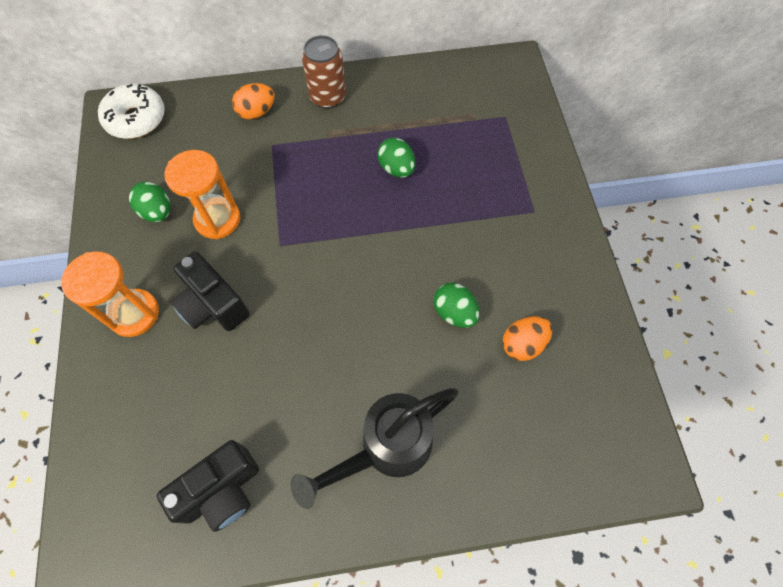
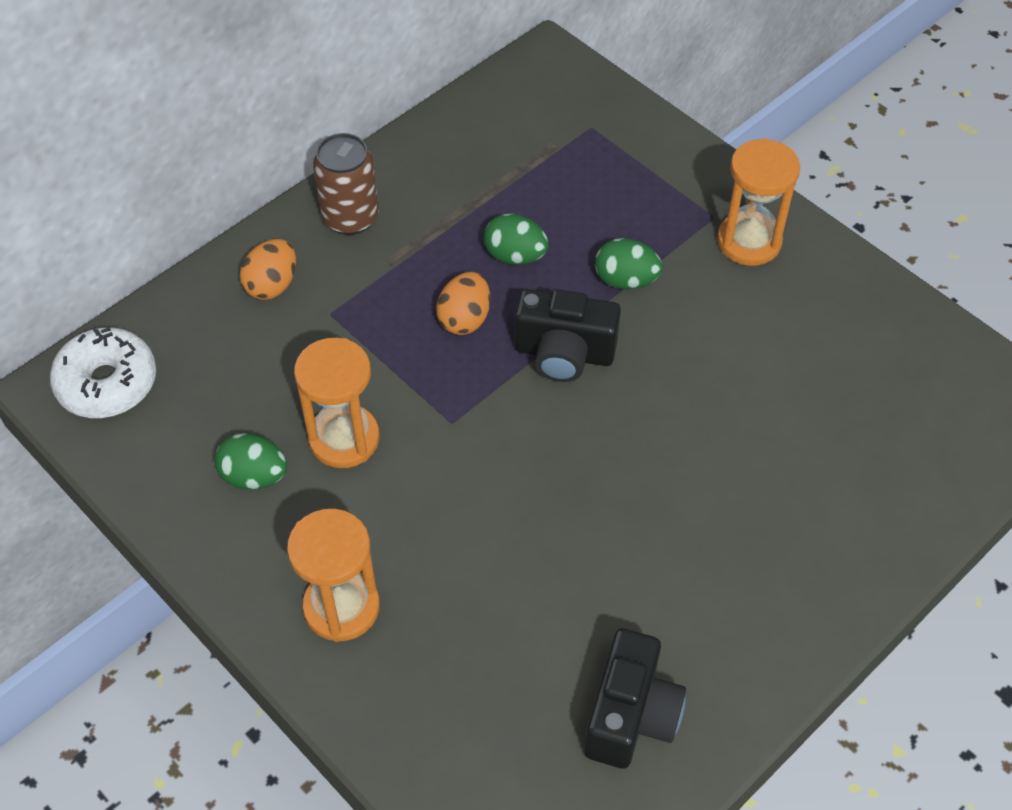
camera: 35 degrees left, 10 degrees down
black camera [171,251,250,331] -> black camera moved to [514,289,621,382]
black watering can [291,388,459,509] -> none
green egg [434,283,480,328] -> green egg moved to [595,238,662,290]
orange egg [502,316,552,361] -> orange egg moved to [436,272,490,335]
none -> orange hourglass [717,138,800,266]

